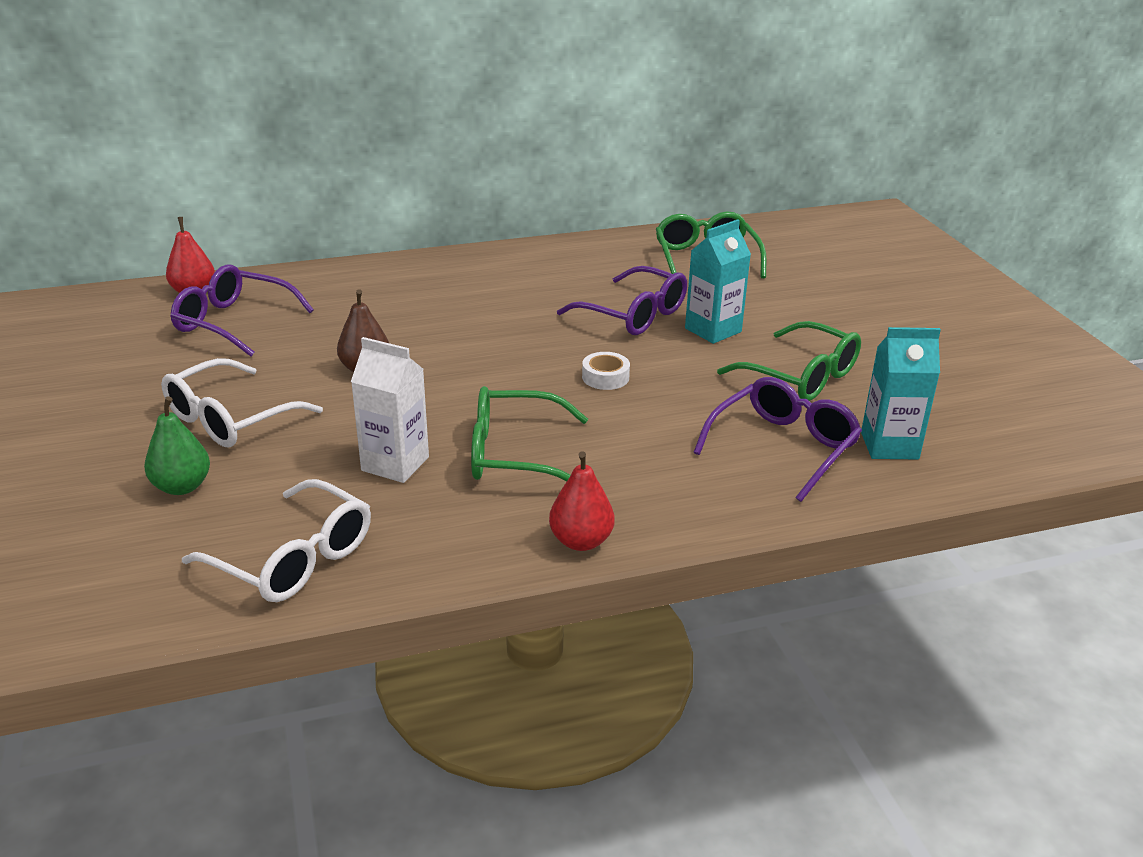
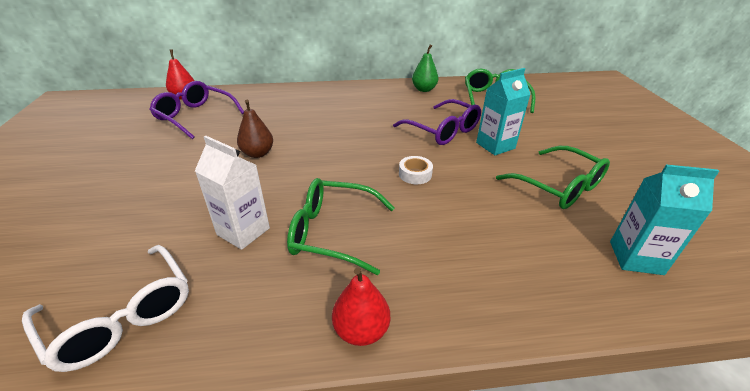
camera: 10 degrees right, 5 degrees up
green pear [144,396,210,495] -> green pear moved to [412,44,438,92]
white glasses [161,358,323,447] -> none
purple glasses [693,377,862,502] -> none

